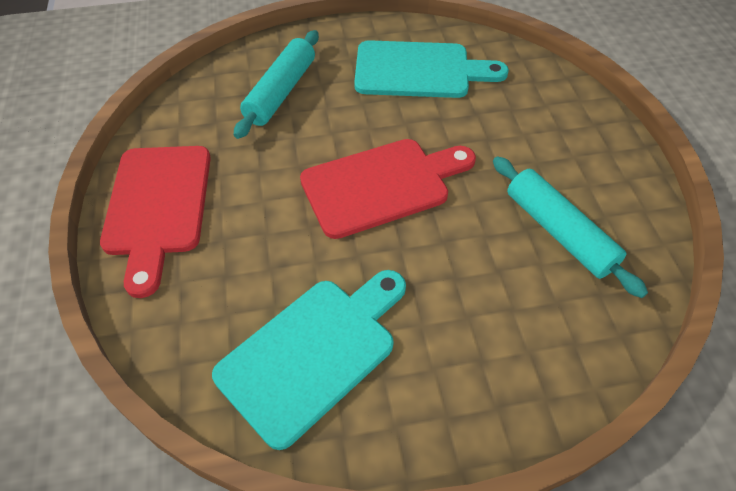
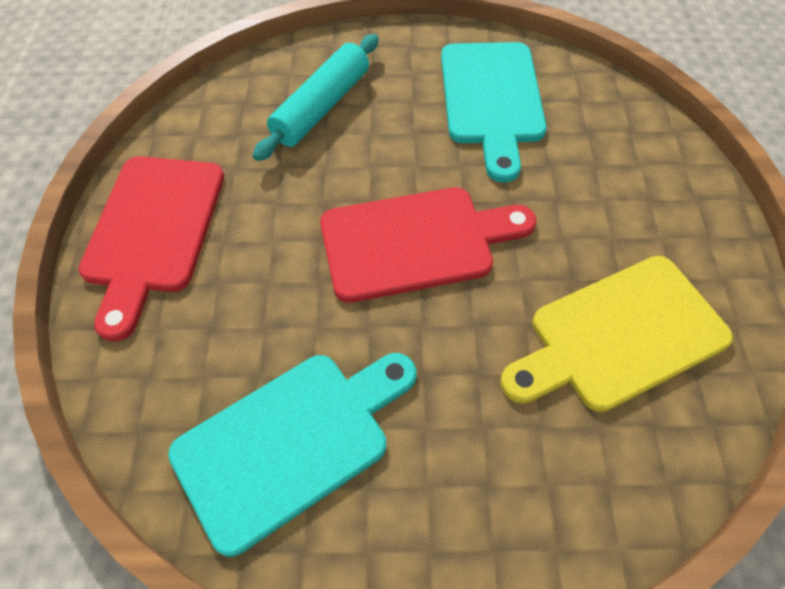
camera: 10 degrees right, 5 degrees up
turquoise cutting board [354,40,509,98] -> turquoise cutting board turned 75 degrees clockwise [441,42,547,183]
turquoise rolling pin [493,156,648,298] -> yellow cutting board [500,256,733,412]

